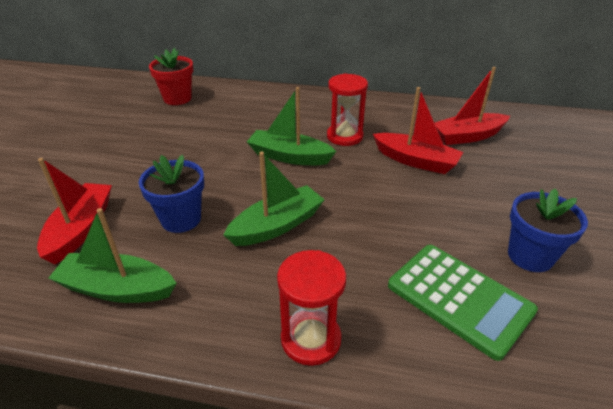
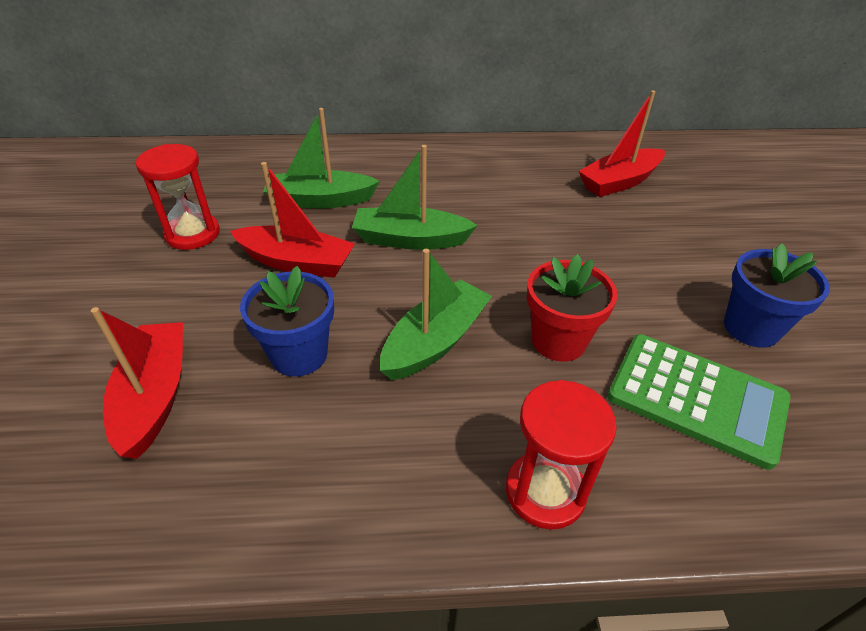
camera: 15 degrees left, 5 degrees up
green boat [48,208,176,303] -> green boat moved to [263,108,380,208]
red flower pot [149,48,193,105] -> red flower pot moved to [527,254,617,362]
red hourglass [327,74,368,146] -> red hourglass moved to [136,144,220,250]
red boat [373,87,463,174] -> red boat moved to [230,162,355,278]

